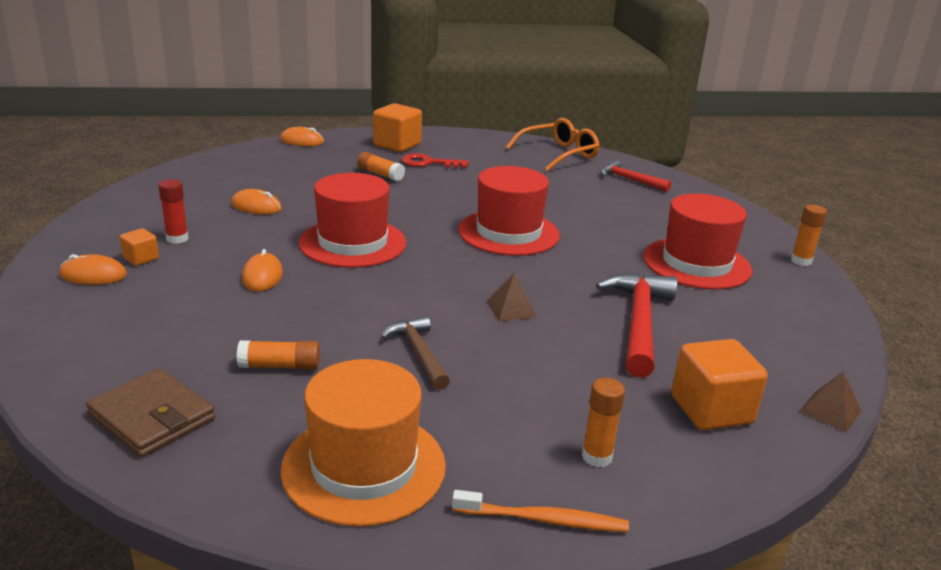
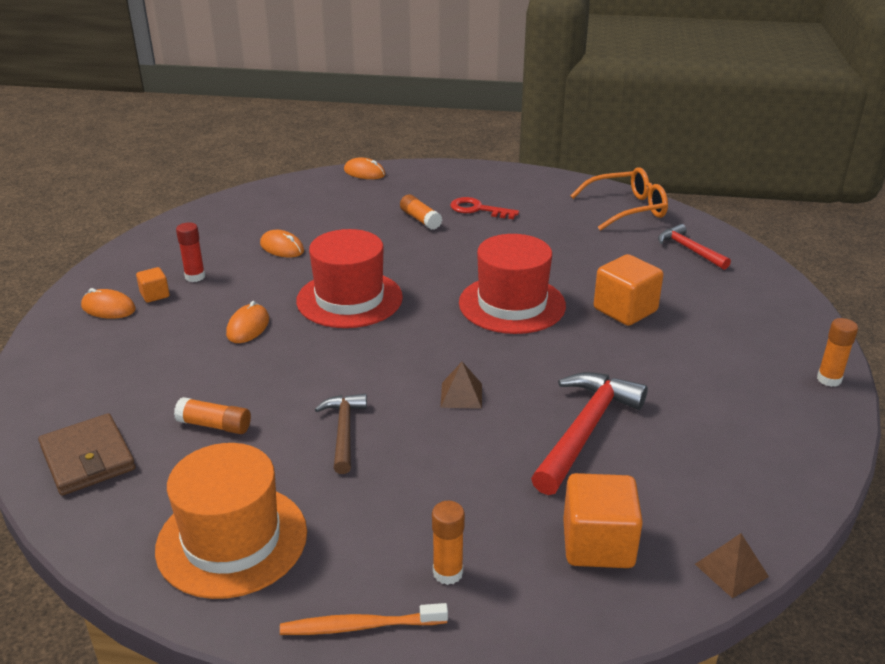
camera: 20 degrees right, 5 degrees up
orange cube [373,103,422,152] -> orange cube moved to [594,254,663,326]
orange toothbrush [452,490,629,532] -> orange toothbrush turned 150 degrees clockwise [280,603,448,635]
red hat [643,194,752,290] -> none

